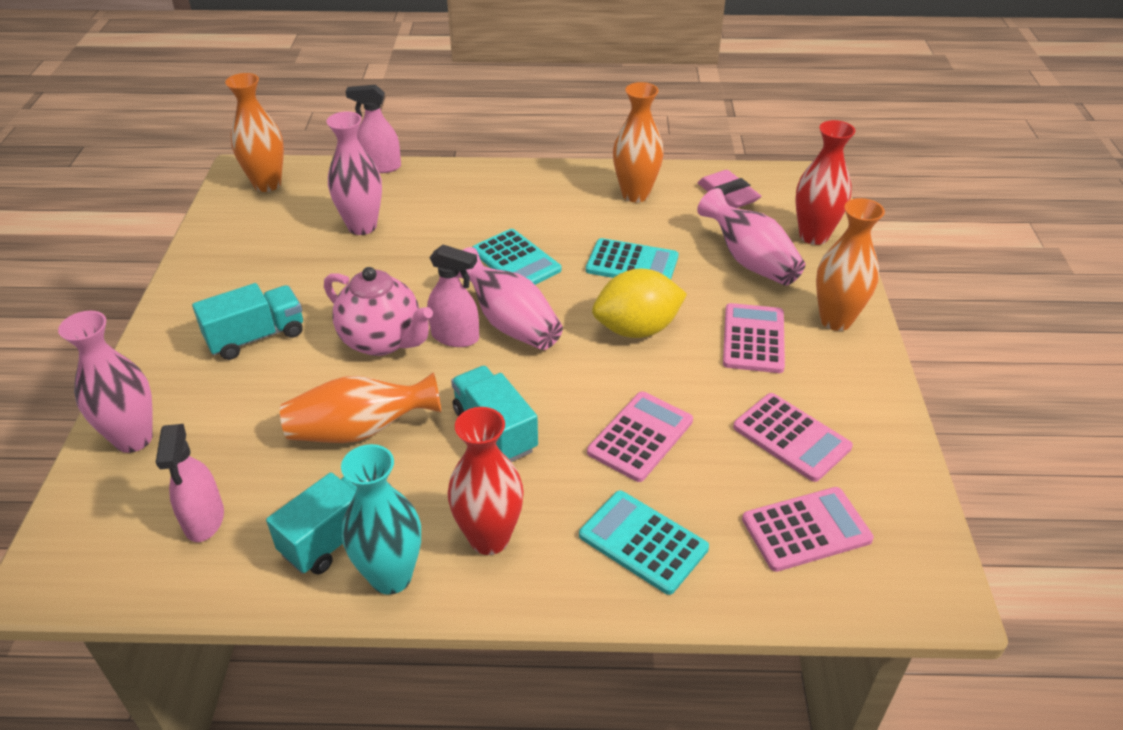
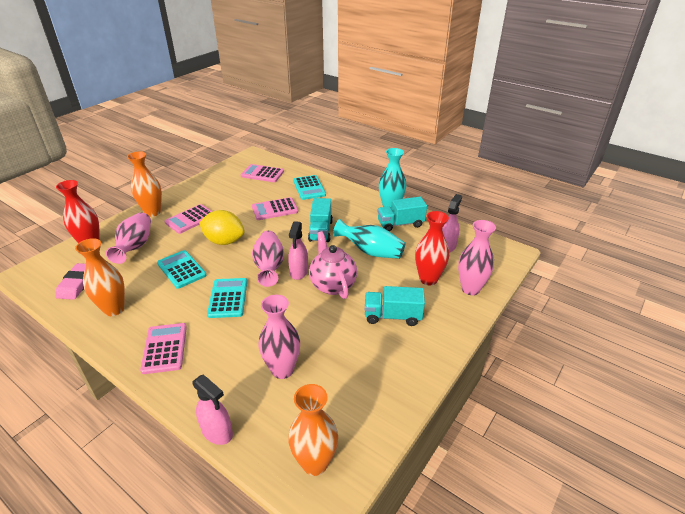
camera: 145 degrees left, 5 degrees down
orange vase [280,372,441,443] -> turquoise vase [333,219,406,259]
pink spray bottle [427,245,479,347] -> pink spray bottle turned 135 degrees counterclockwise [288,221,308,280]
red vase [448,407,524,555] -> red vase moved to [415,211,449,285]
pink calculator [733,393,853,482] -> pink calculator moved to [140,323,187,374]

